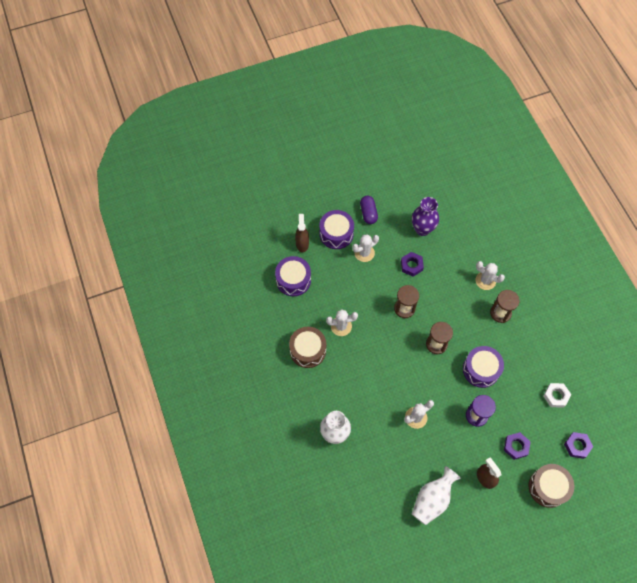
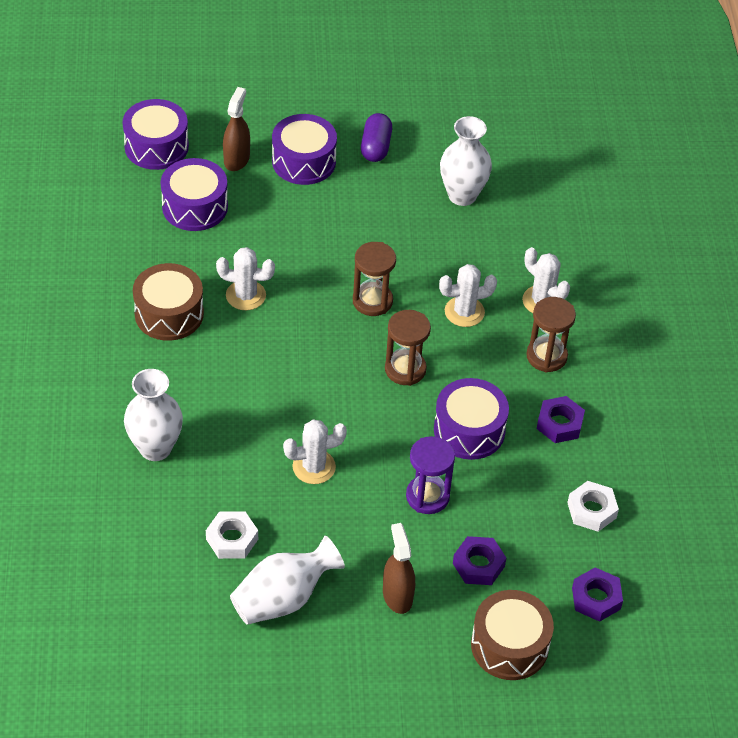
camera: 15 degrees right, 15 degrees down
white cactus [352,234,379,262] -> white cactus moved to [439,264,497,327]
purple nut [401,252,424,277] -> purple nut moved to [537,396,585,443]
purple vase [412,197,439,236] -> white vase [440,116,492,206]
none -> purple drum [123,99,189,170]
none -> white nut [206,511,258,559]

